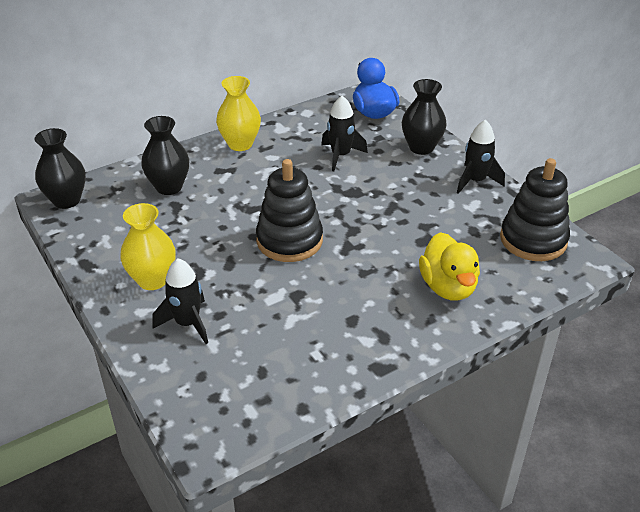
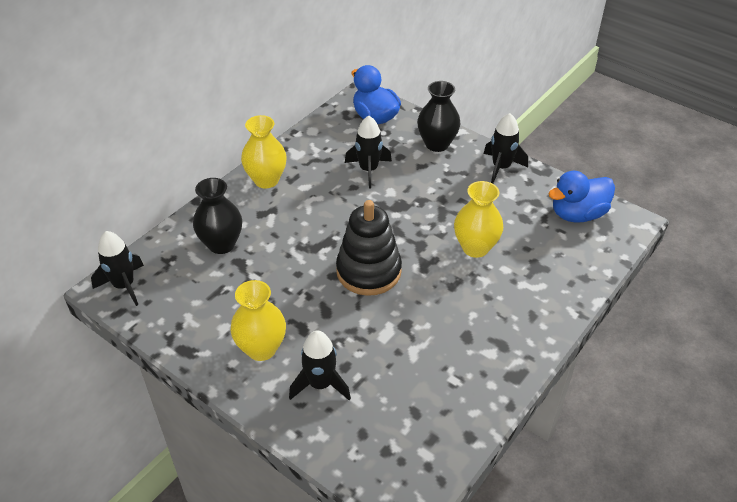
camera: 20 degrees left, 5 degrees up
black vase [34,128,86,209] -> black rocket [91,231,144,306]
yellow duck [419,232,480,300] -> none
black stacking toy [500,158,570,261] -> blue duck [548,171,615,223]
none -> yellow vase [454,181,503,258]

